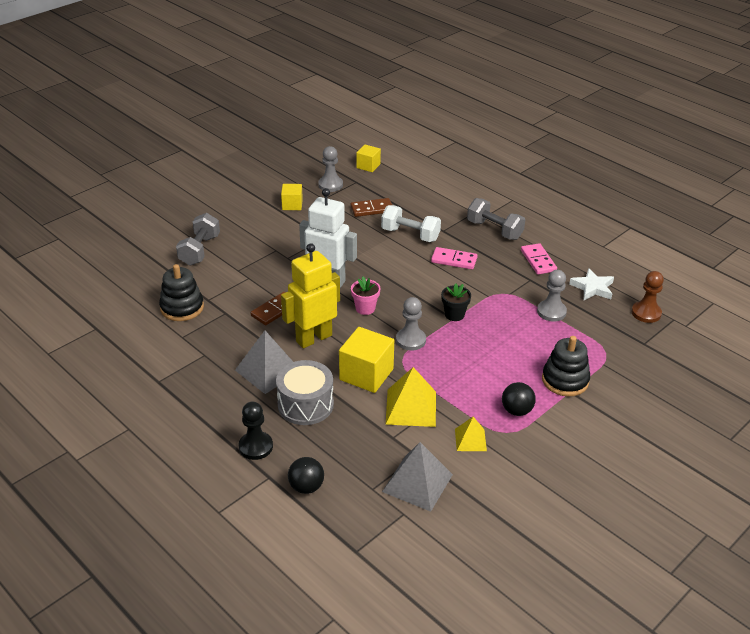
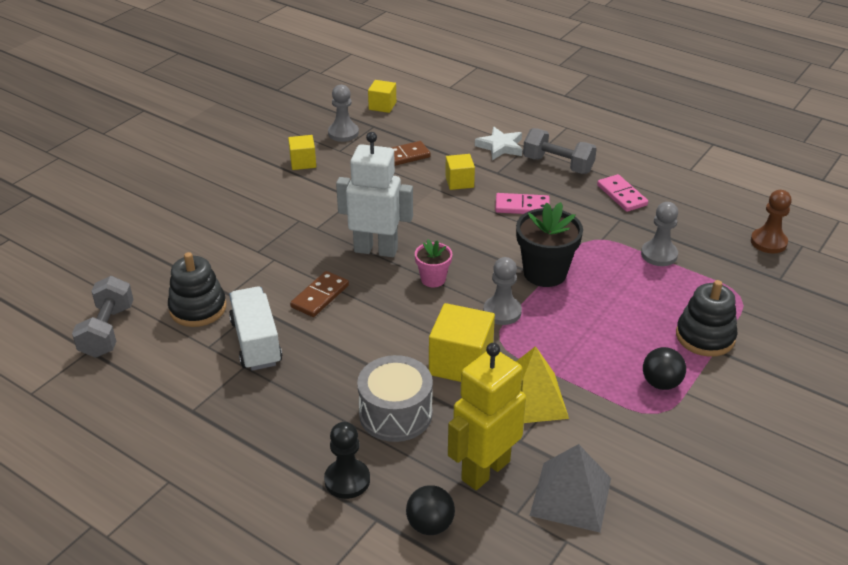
camera: 10 degrees left, 0 degrees up
grey dumbbell [176,213,220,266] -> grey dumbbell moved to [72,276,134,358]
grey pyramid [235,331,293,394] -> none
yellow robot [281,243,340,348] -> yellow robot moved to [448,343,526,490]
white dumbbell [381,205,441,242] -> yellow cube [445,154,475,190]
black flower pot [441,284,471,321] -> black flower pot [516,202,583,287], size x1.75
yellow pyramid [455,417,487,451] -> none
white star [569,268,614,300] -> white star moved to [475,127,522,160]
none -> white truck [229,287,282,371]

